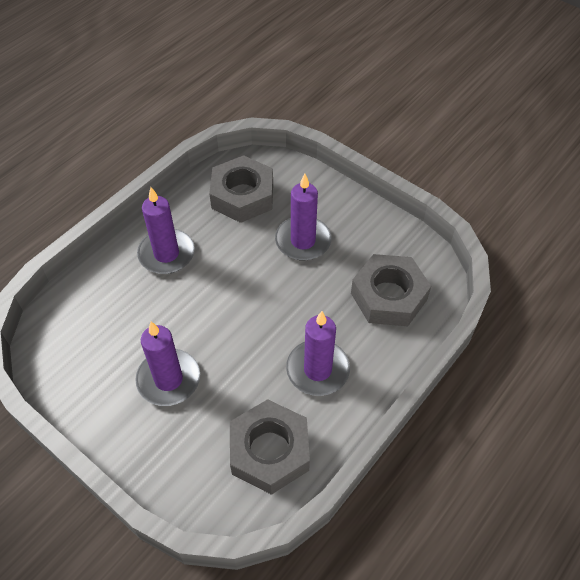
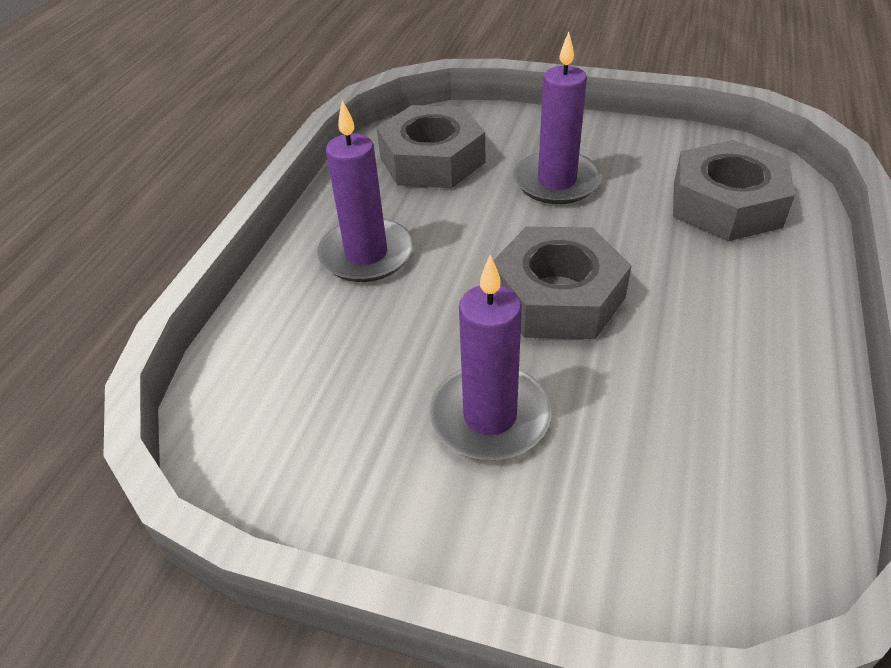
camera: 20 degrees left, 10 degrees down
grey nut [230,399,310,495] -> grey nut moved to [493,227,632,339]
purple candle [286,311,350,396] -> none

